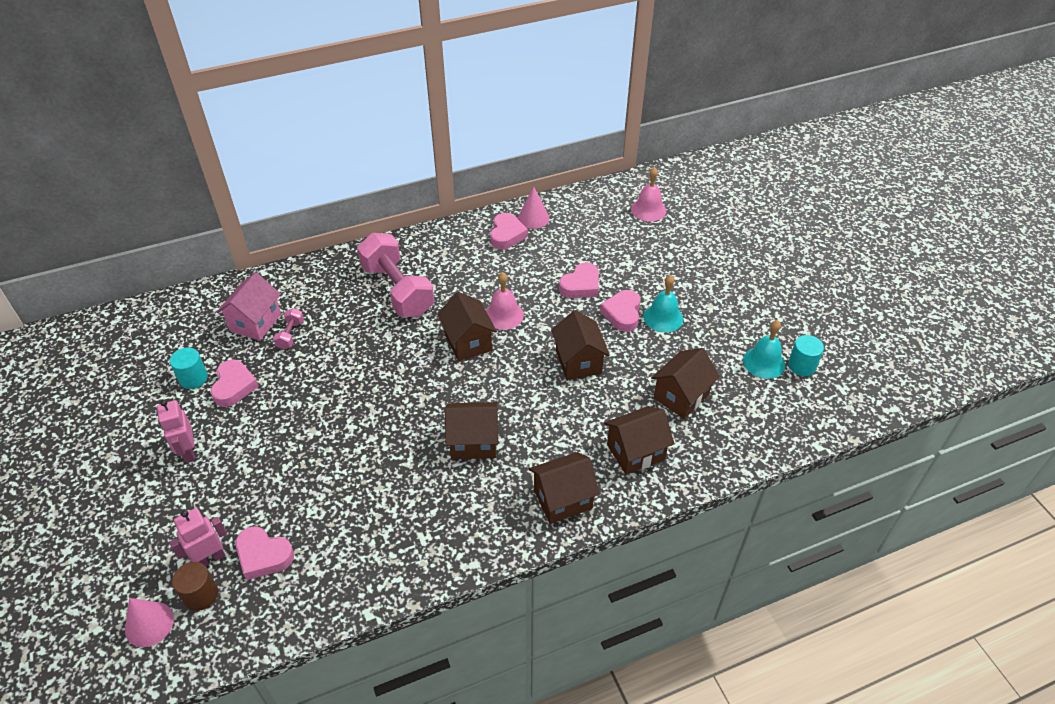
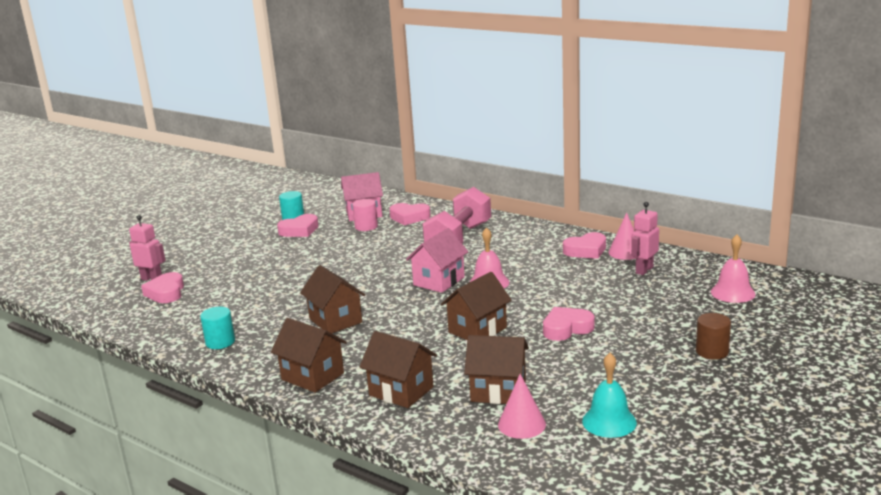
camera: 60 degrees right, 25 degrees down
pink cone [125,598,174,647] -> pink cone moved to [498,374,546,439]
pink robot [157,400,195,463] -> pink robot moved to [631,202,659,275]
brown cylinder [172,562,218,611] -> brown cylinder moved to [696,313,731,360]
pink dumbbell [273,308,304,350] -> pink cylinder [352,199,378,231]
brown house [437,292,497,361] -> pink house [406,228,468,293]
pink heart [559,262,599,298] -> pink heart moved to [390,203,431,225]
turquoise bell [643,275,683,332] -> none
turquoise cylinder [788,335,824,376] -> turquoise cylinder moved to [200,307,235,349]

